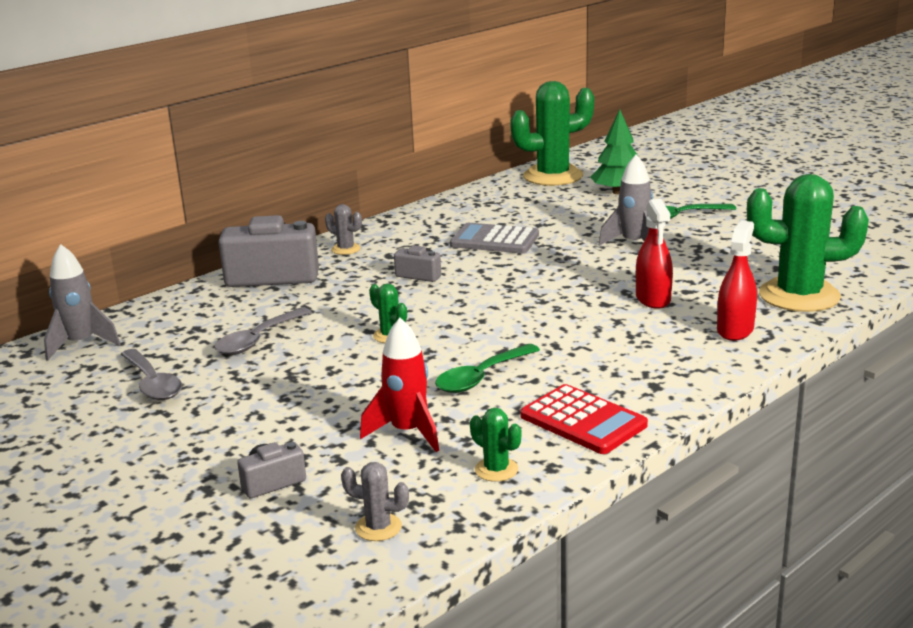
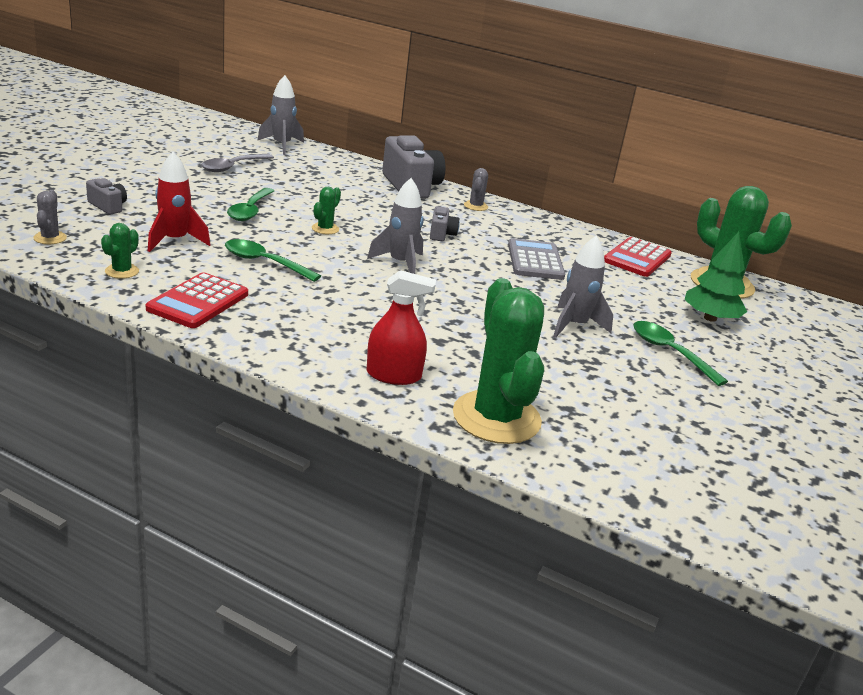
camera: 65 degrees right, 5 degrees up
grey spoon [214,307,311,355] -> none
red spray bottle [636,199,673,309] -> none
none -> green spoon [227,188,274,221]
none -> grey rocket [367,178,424,274]
none -> red calculator [604,237,672,277]

